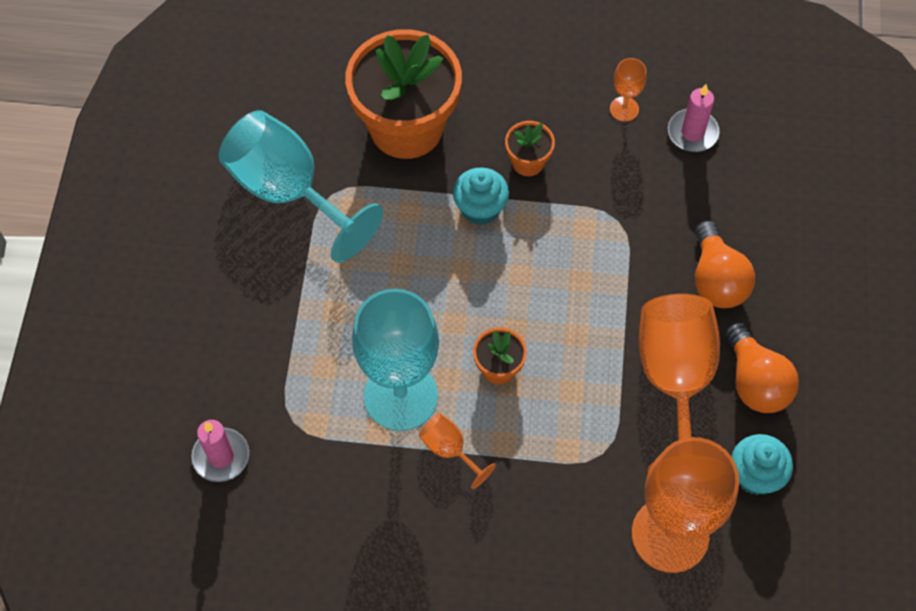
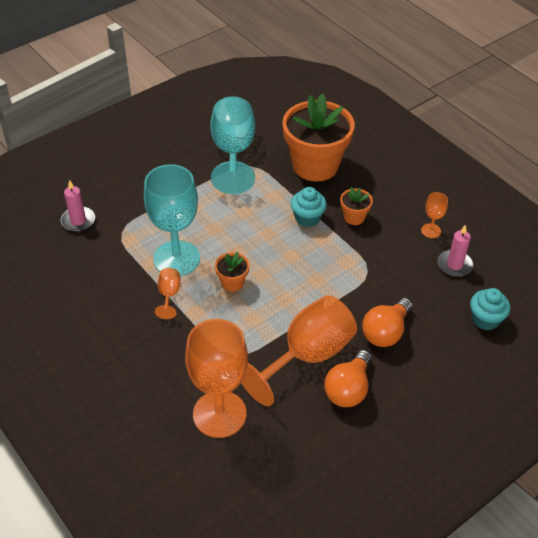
camera: 45 degrees right, 15 degrees down
turquoise cupcake [732,434,793,495] -> turquoise cupcake moved to [470,288,510,331]

